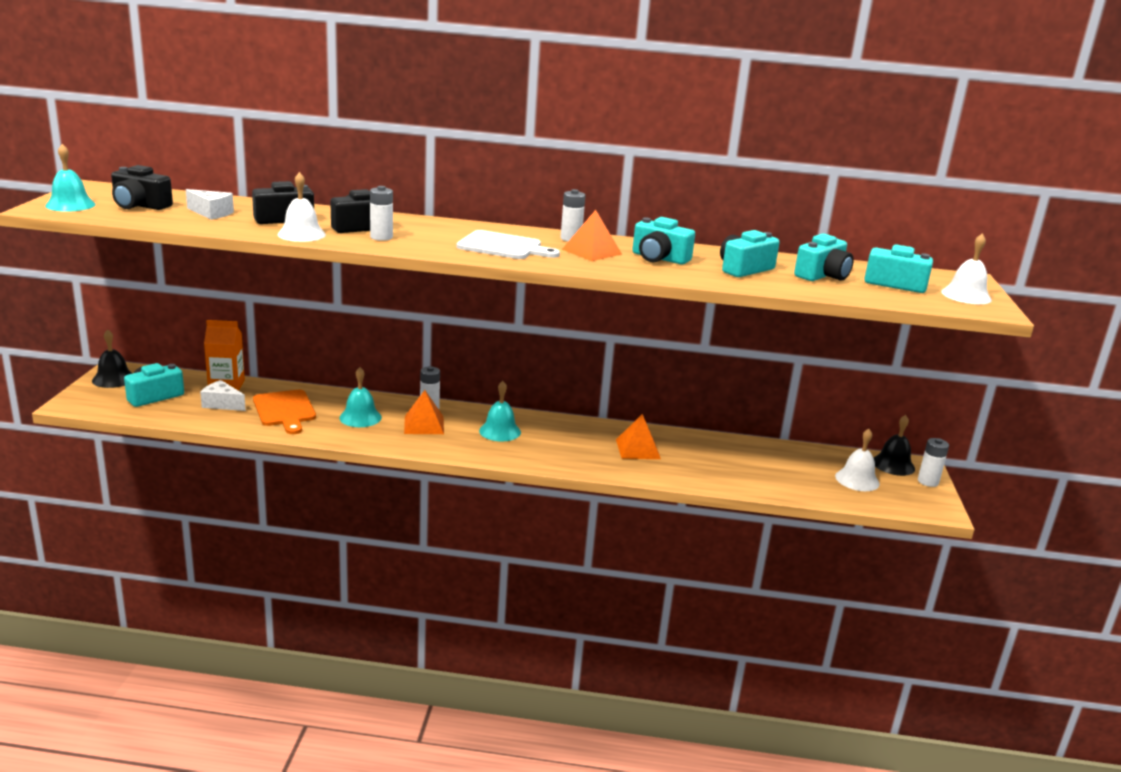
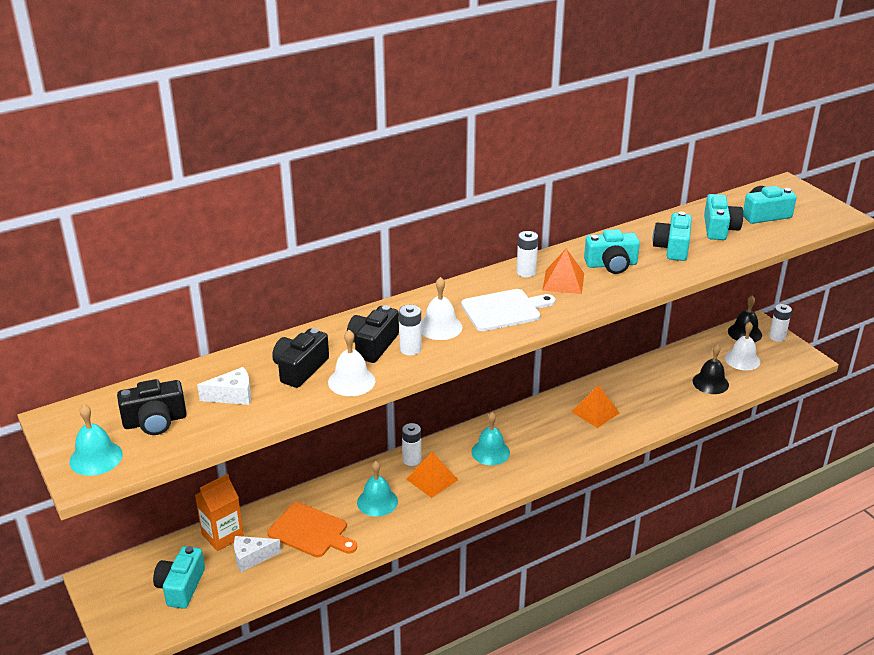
camera: 35 degrees left, 10 degrees up
black bell [92,329,133,388] -> black bell moved to [693,344,729,394]
white bell [941,233,992,304] -> white bell moved to [421,277,462,340]

